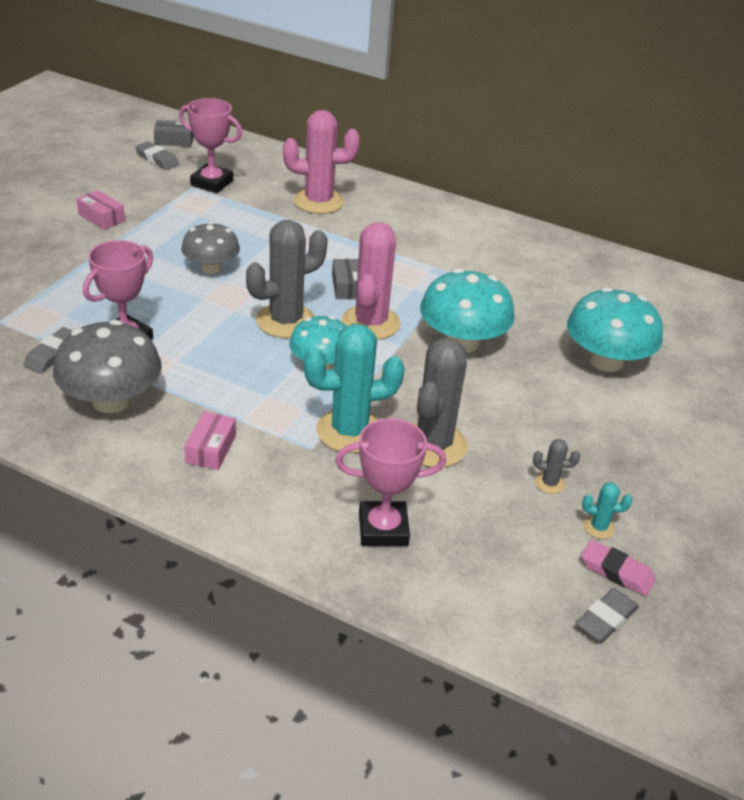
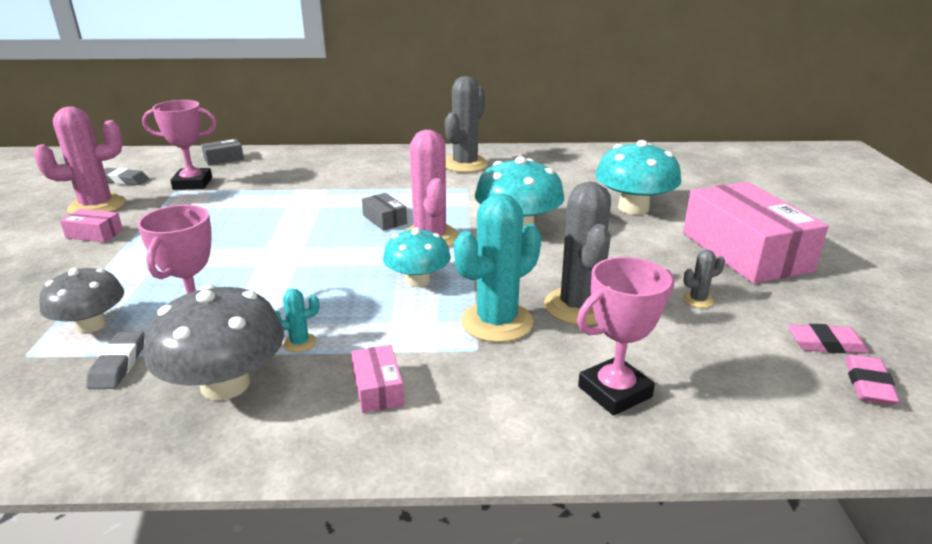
camera: 25 degrees left, 10 degrees down
grey box [154,120,194,147] -> grey box moved to [201,139,244,165]
grey mushroom [181,222,240,274] -> grey mushroom moved to [39,268,124,333]
grey cactus [246,220,328,338] -> grey cactus moved to [445,76,488,173]
pink cactus [283,110,360,214] -> pink cactus moved to [34,106,125,214]
grey eraser [576,588,639,642] -> pink eraser [845,354,899,405]
turquoise cactus [582,482,632,539] -> turquoise cactus moved to [274,289,319,352]
none -> pink box [683,182,829,284]

